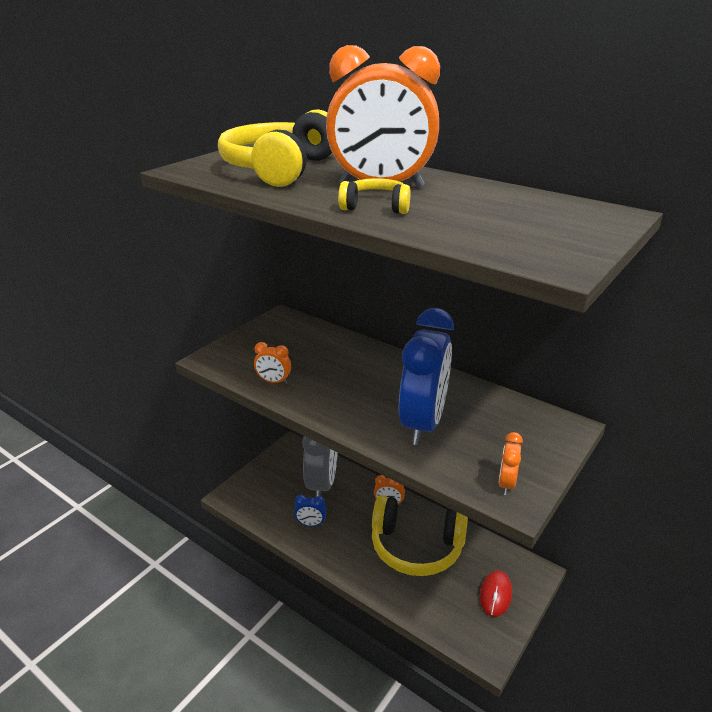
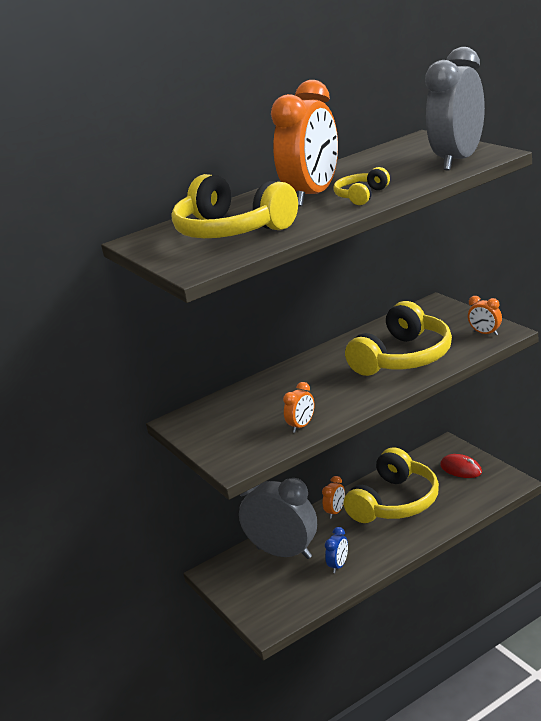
camera: 65 degrees left, 5 degrees down
blue clock [399,308,454,445] -> yellow headphones [345,301,452,376]
none -> grey clock [425,47,485,170]

